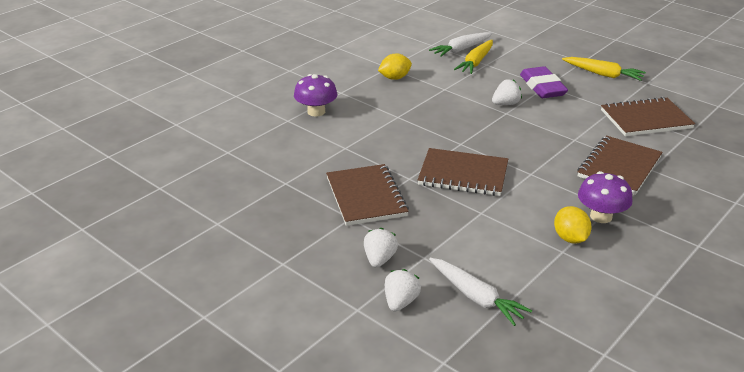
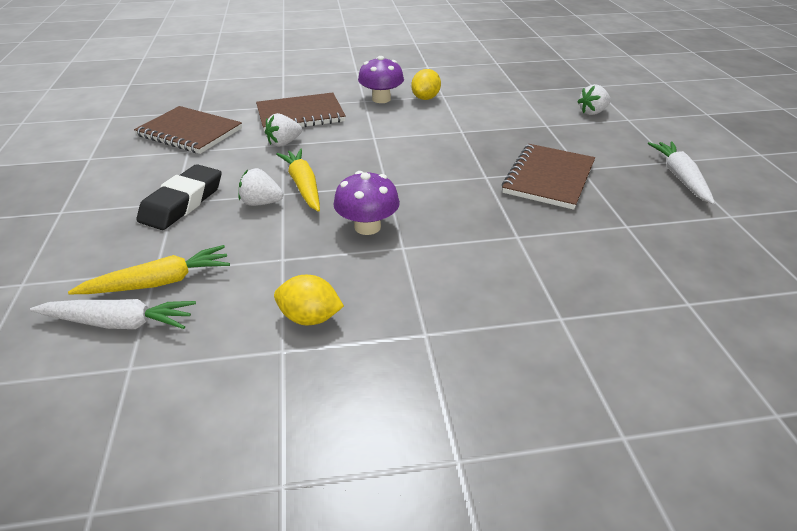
camera: 140 degrees left, 5 degrees up
purple mushroom [294,74,337,117] -> purple mushroom moved to [334,171,400,235]
white strawberry [364,228,398,268] -> white strawberry moved to [265,113,302,147]
brown notebook [418,148,508,196] -> none
white carrot [429,258,532,326] -> white carrot moved to [648,142,715,204]
purple eraser [520,66,568,98] -> black eraser [137,164,221,230]
yellow carrot [562,57,646,81] -> yellow carrot moved to [276,149,320,212]

